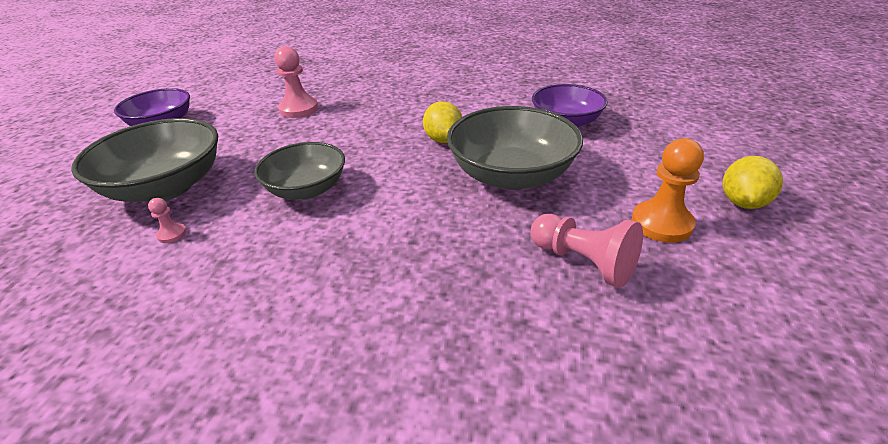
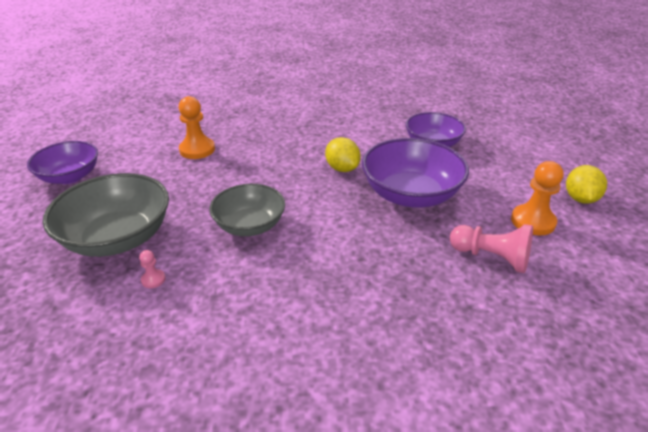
camera: 15 degrees left, 0 degrees up
pink pawn [274,46,318,118] -> orange pawn [179,96,215,159]
grey bowl [447,106,583,190] -> purple bowl [362,138,469,208]

